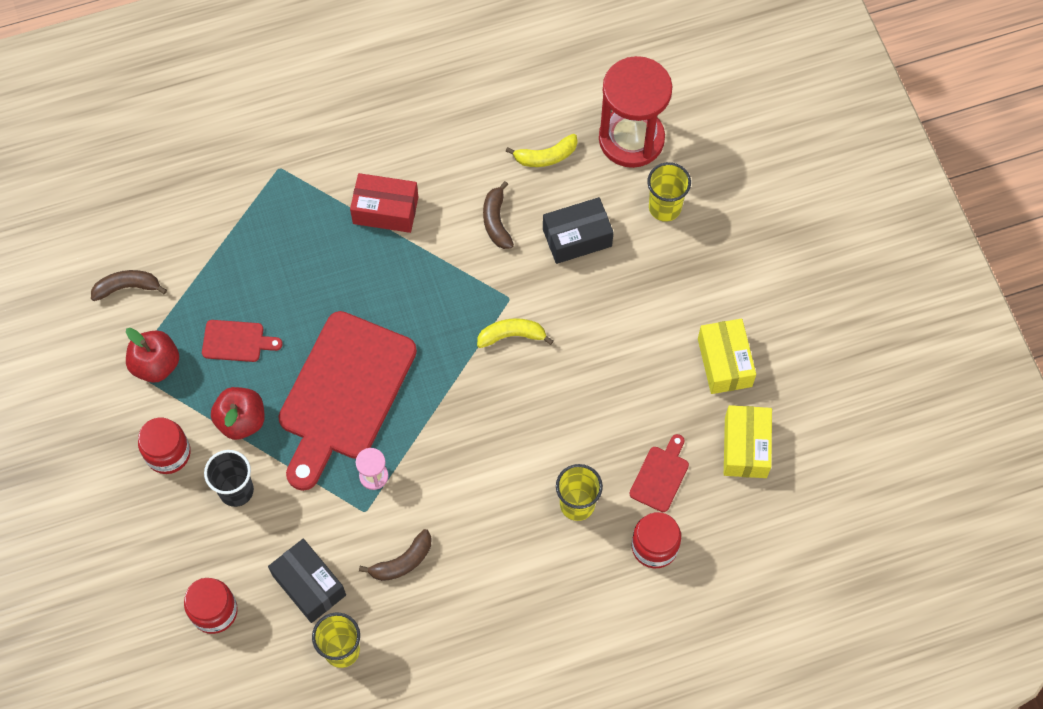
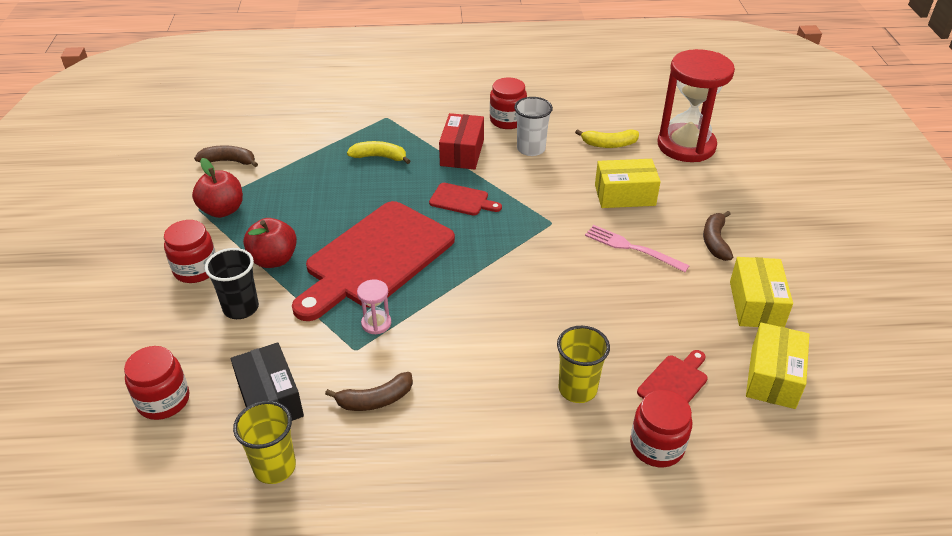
camera: 15 degrees right, 25 degrees down
red cutting board [202,320,283,362] -> red cutting board moved to [429,183,502,215]
red box [350,173,418,233] -> red box turned 75 degrees clockwise [439,113,484,169]
yellow banana [477,318,553,348] -> yellow banana moved to [347,141,410,164]
brown banana [483,181,514,249] -> brown banana moved to [703,211,733,261]
black box [543,197,614,264] -> yellow box [595,159,661,208]
yellow cup [647,162,691,222] -> none
none -> red jar [490,78,527,129]
none -> white cup [514,97,553,156]
none -> pink fork [585,225,690,272]

